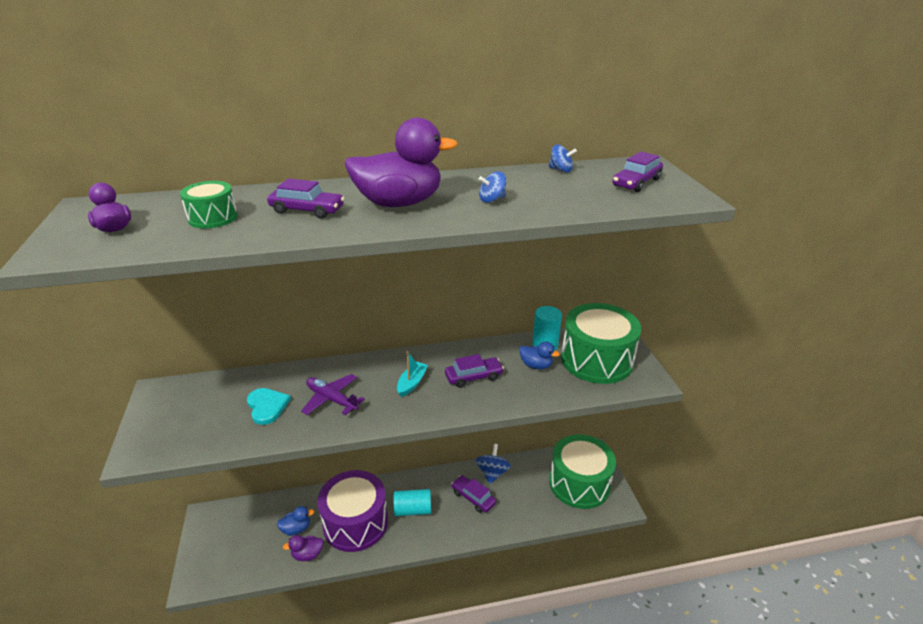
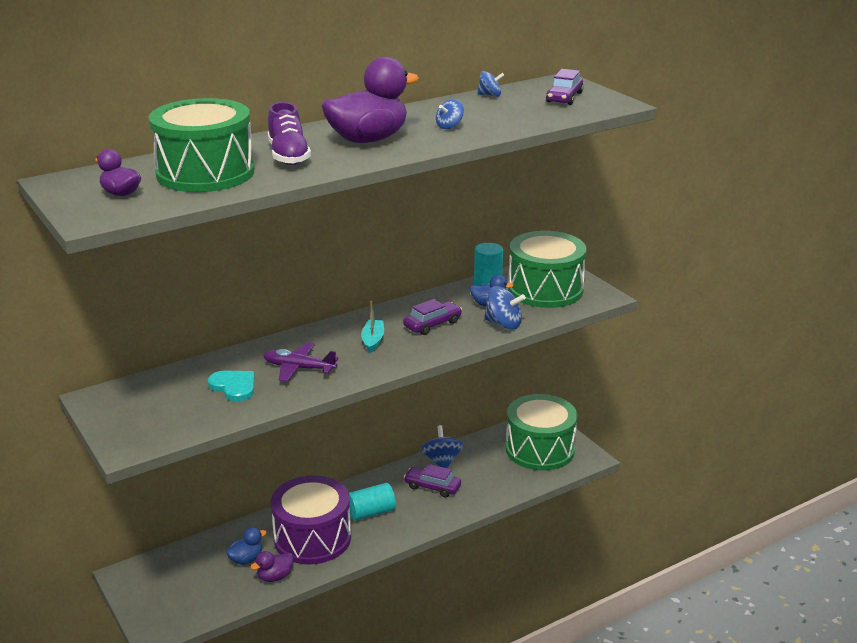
camera: 20 degrees left, 5 degrees down
green drum [180,181,238,229] -> green drum [149,98,254,192], size x2.08
purple car [267,178,344,219] -> purple shoe [268,102,311,165]
none -> blue spinning top [484,286,526,330]

